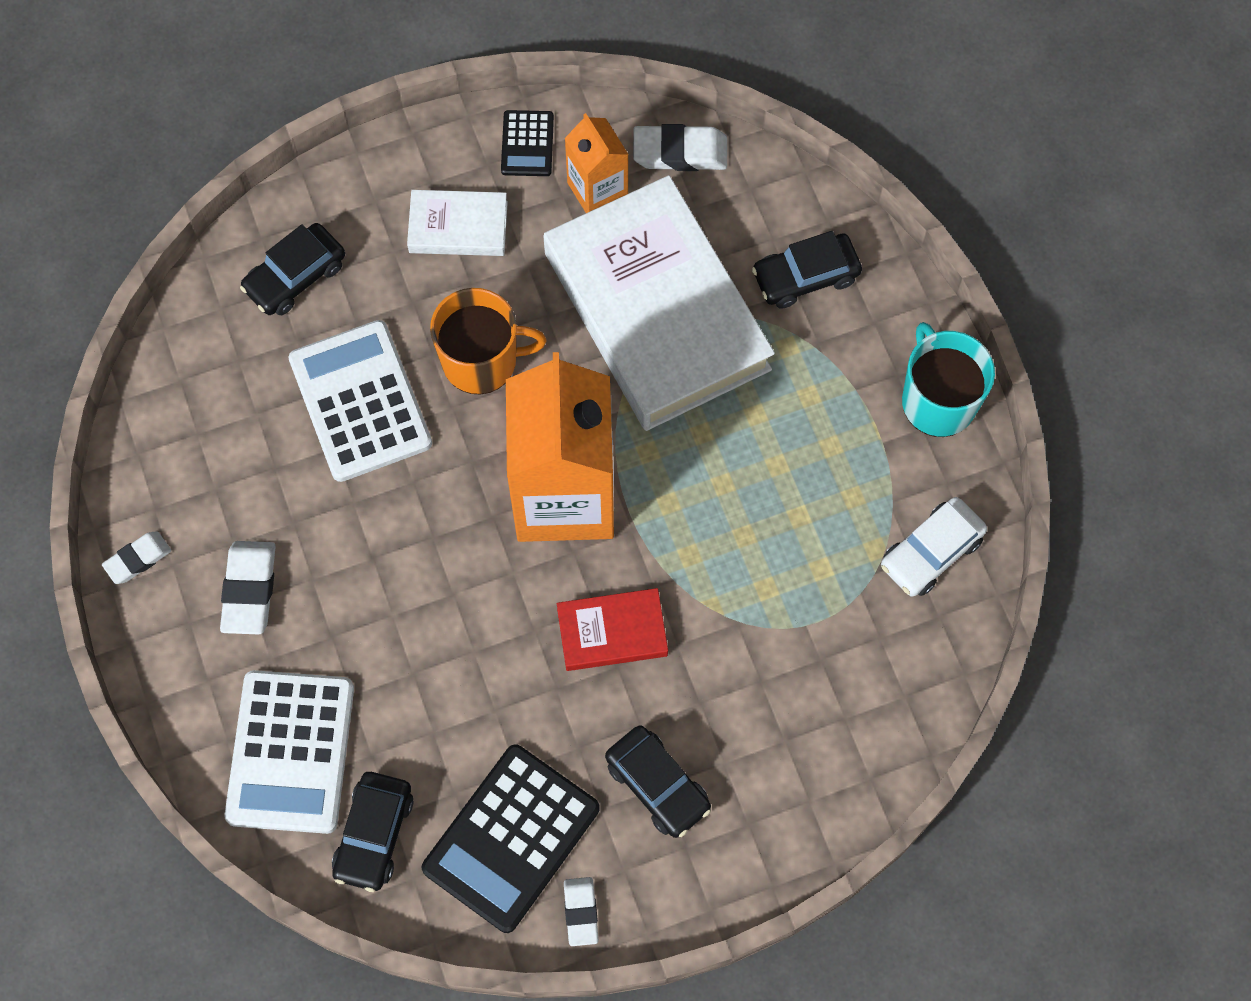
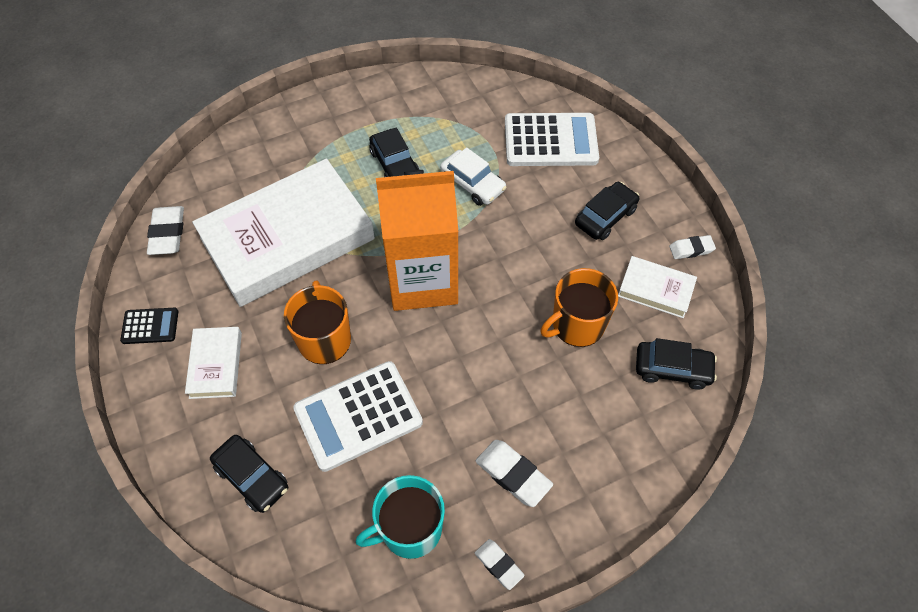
camera: 95 degrees left, 10 degrees down
white eraser [220,541,275,635] -> white eraser turned 45 degrees clockwise [476,440,553,507]
white calculator [224,670,354,834] -> white calculator moved to [505,113,599,166]
black calculator [422,744,599,933] -> white book [618,256,697,318]
red book [557,588,668,671] -> none
orange carton [565,113,629,213] -> none
black car [752,231,862,309] -> black car moved to [369,128,420,177]
white car [881,497,987,597] -> white car moved to [440,147,507,206]
turquoise mug [902,322,995,437] -> turquoise mug moved to [356,475,445,559]
none -> orange mug [540,268,618,347]

